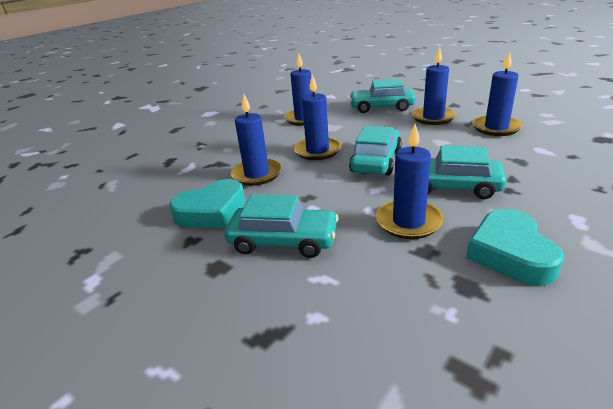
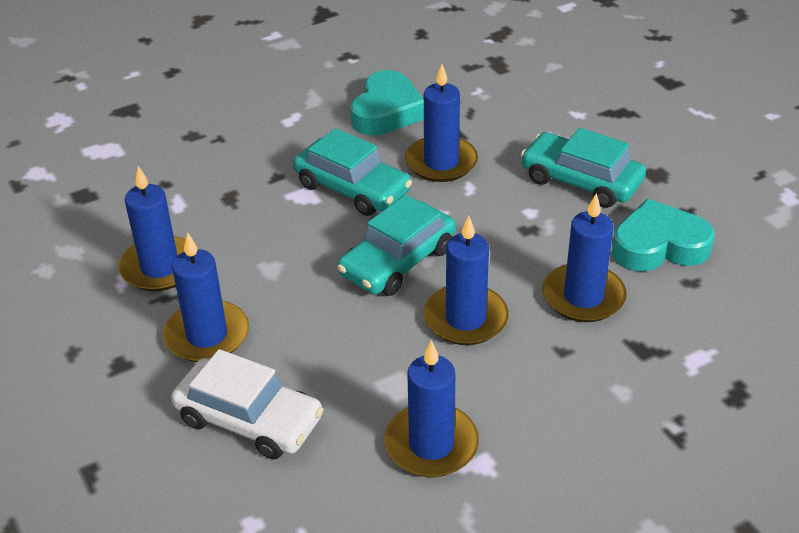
camera: 160 degrees left, 10 degrees up
turquoise car [349,78,415,113] -> white car [171,349,324,459]

